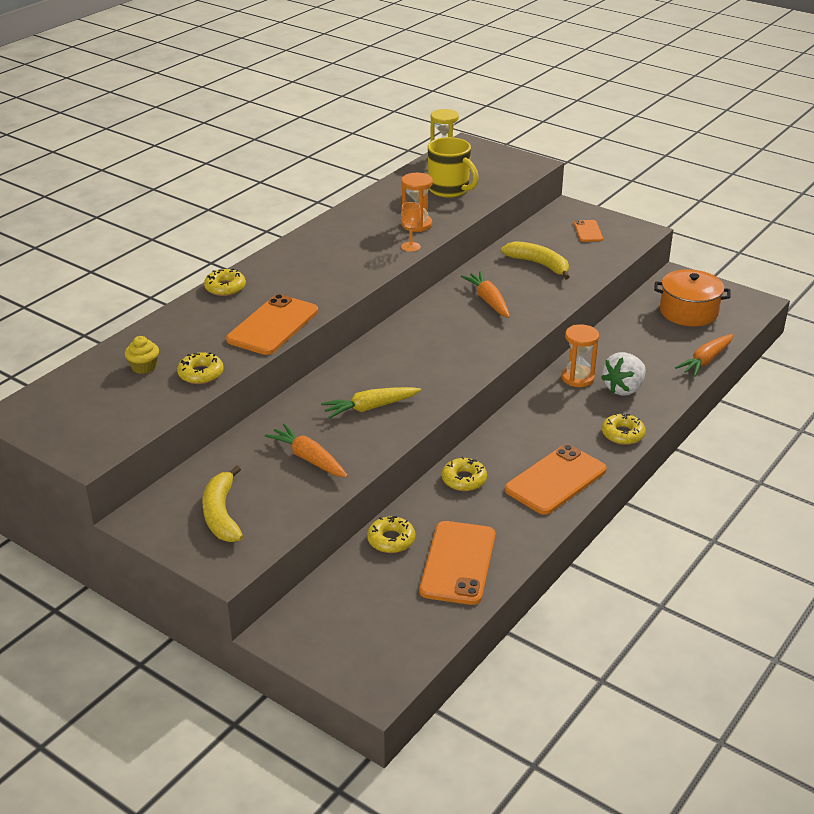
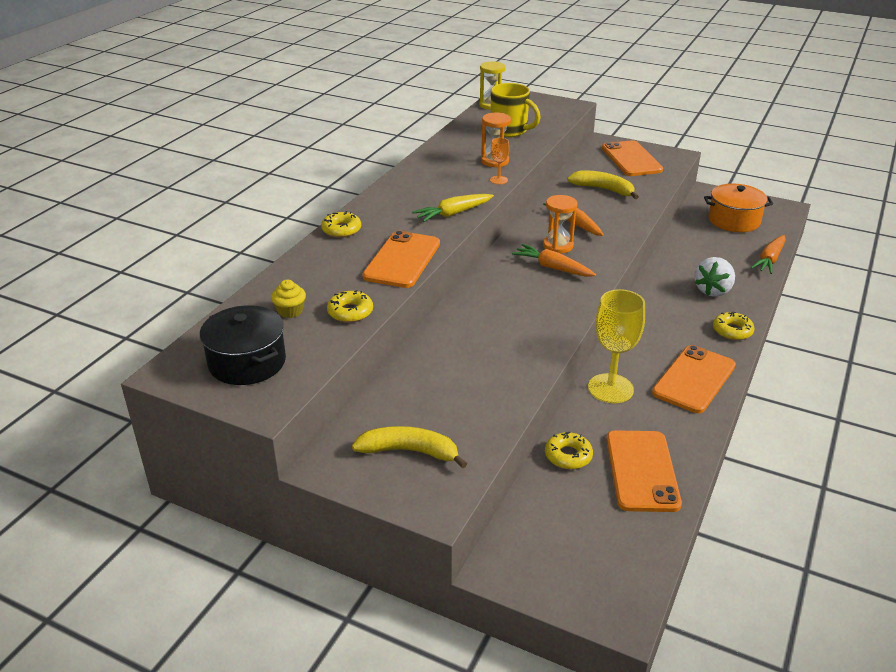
camera: 10 degrees left, 0 degrees up
yellow banana [203,465,243,542] -> yellow banana turned 120 degrees clockwise [352,426,467,468]
orange carrot [265,424,348,477] -> orange carrot moved to [512,244,596,277]
yellow carrot [321,387,421,419] -> yellow carrot moved to [412,194,494,222]
yellow donut [442,457,487,491] -> yellow goblet [588,289,645,403]
orange hourglass [562,324,599,387] -> orange hourglass moved to [543,195,578,254]
orange phone [574,220,603,242] -> orange phone [602,140,663,176], size x1.94
none -> black pot [200,305,286,385]

